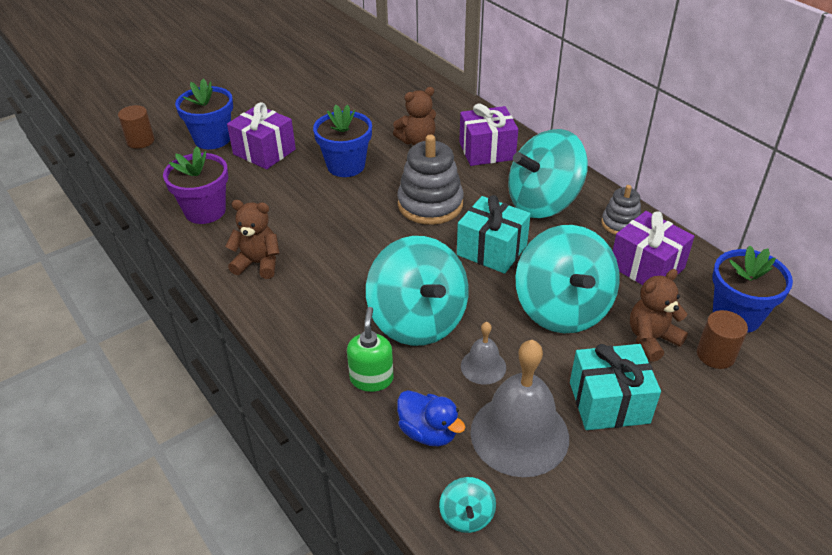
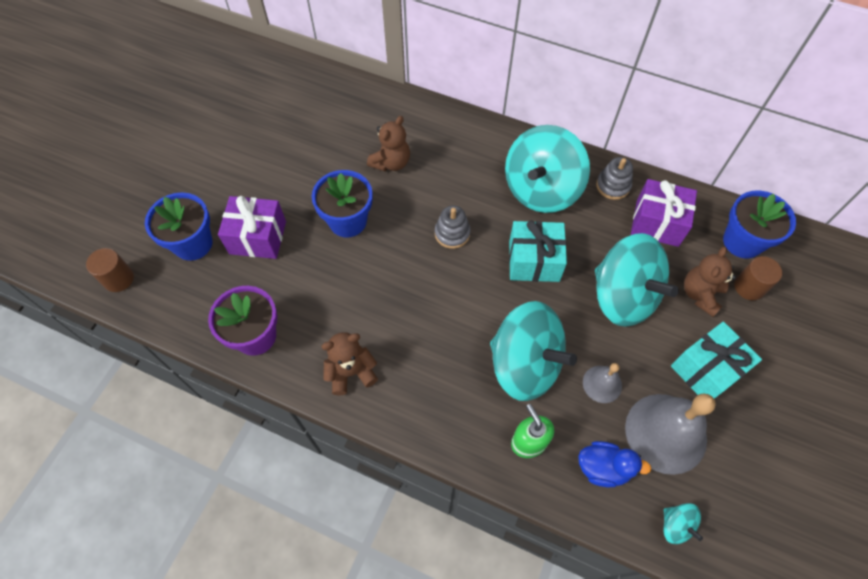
camera: 30 degrees left, 20 degrees up
grey stacking toy [397,135,464,225] -> grey stacking toy [435,206,470,249], size x0.57
purple gift [459,103,518,166] -> none

